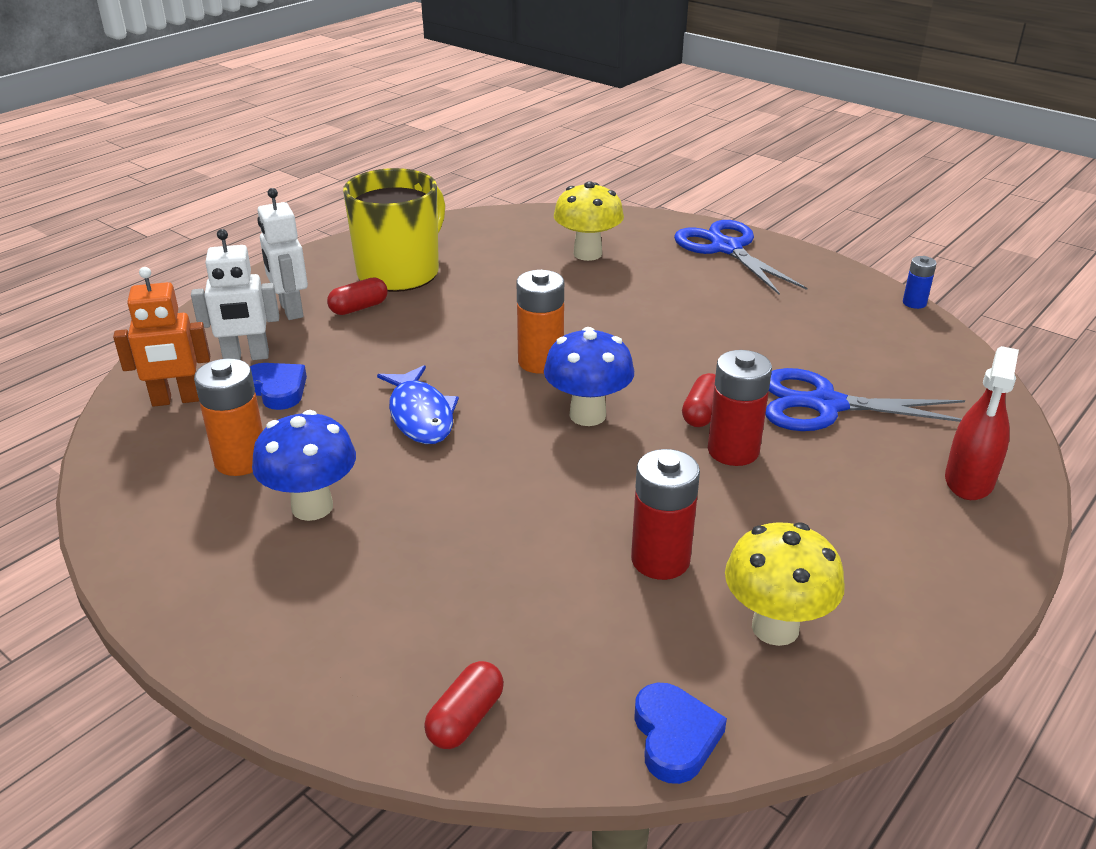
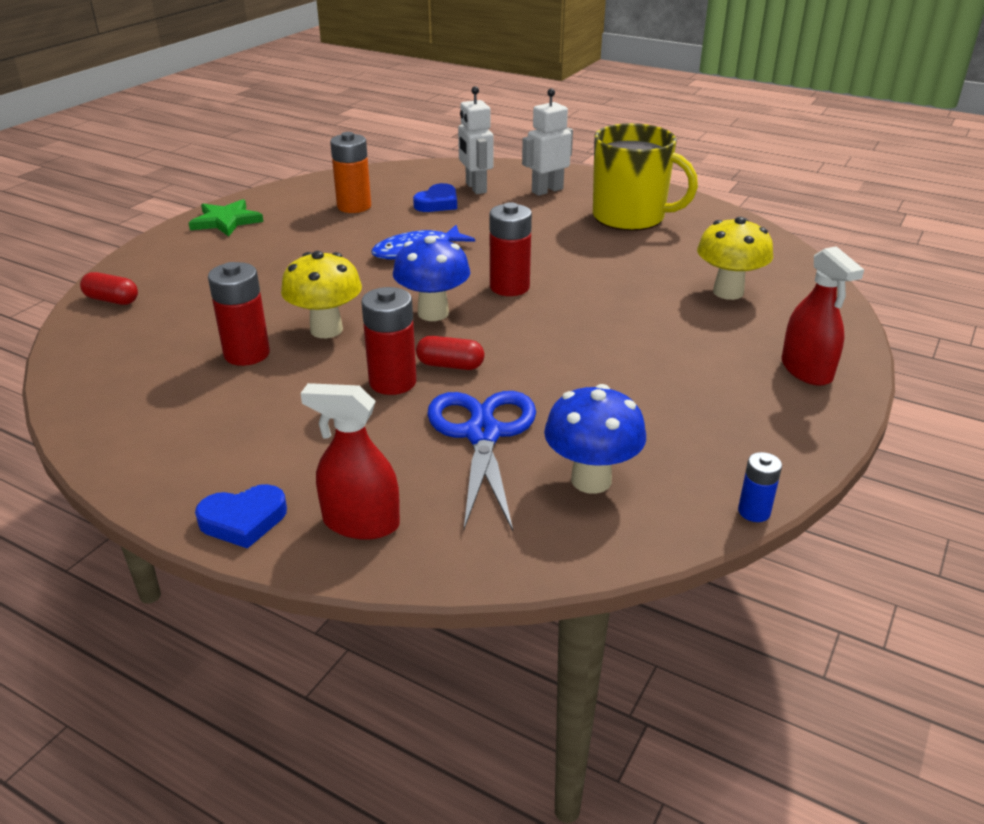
camera: 80 degrees right, 0 degrees up
orange robot [113,267,210,407] -> none
blue mushroom [252,410,356,521] -> blue mushroom moved to [544,384,646,494]
red capsule [327,277,388,315] -> none
orange battery [516,270,564,374] -> red battery [490,202,532,296]
blue heart [634,682,727,784] -> blue heart moved to [195,484,287,549]
blue scissors [674,220,807,295] -> red spray bottle [781,246,864,386]
yellow mushroom [725,522,845,646] -> yellow mushroom moved to [281,251,362,338]
none -> green star [189,199,264,237]

